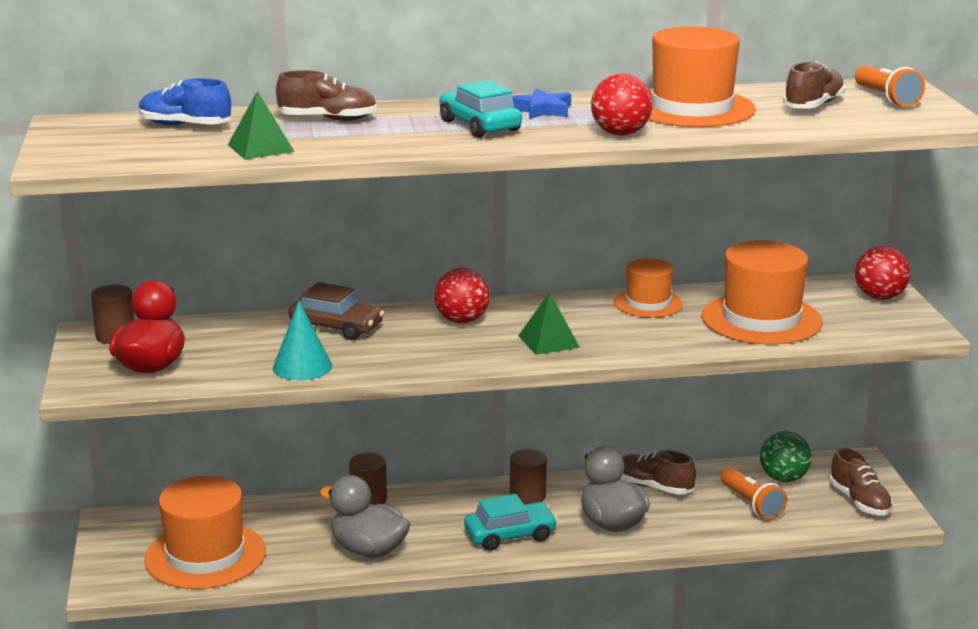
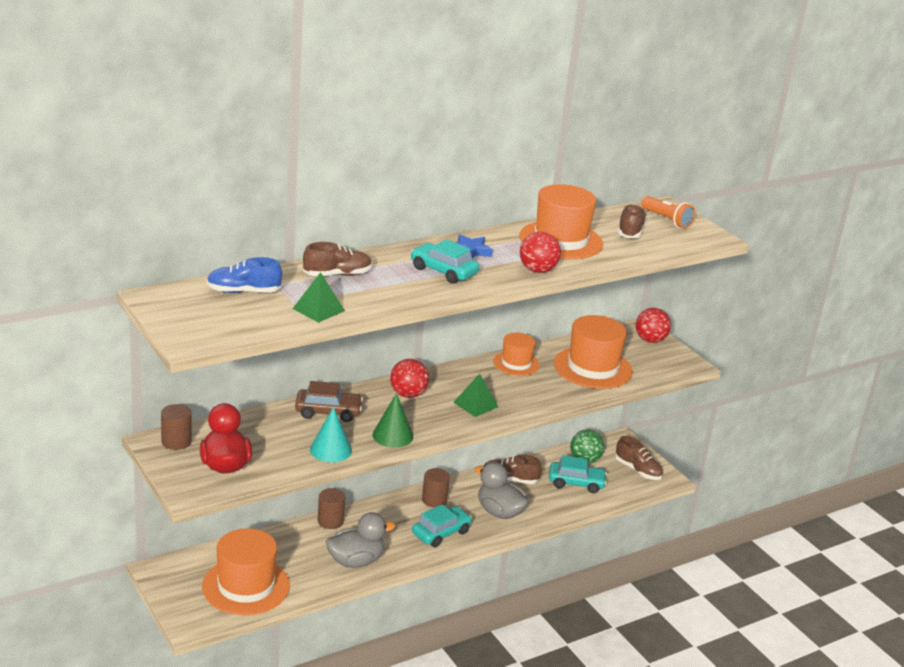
camera: 25 degrees left, 5 degrees up
grey duck [319,475,410,558] -> grey duck turned 150 degrees clockwise [326,512,395,568]
orange flashlight [721,467,787,520] -> turquoise car [549,455,607,493]
none -> green cone [372,393,413,448]

